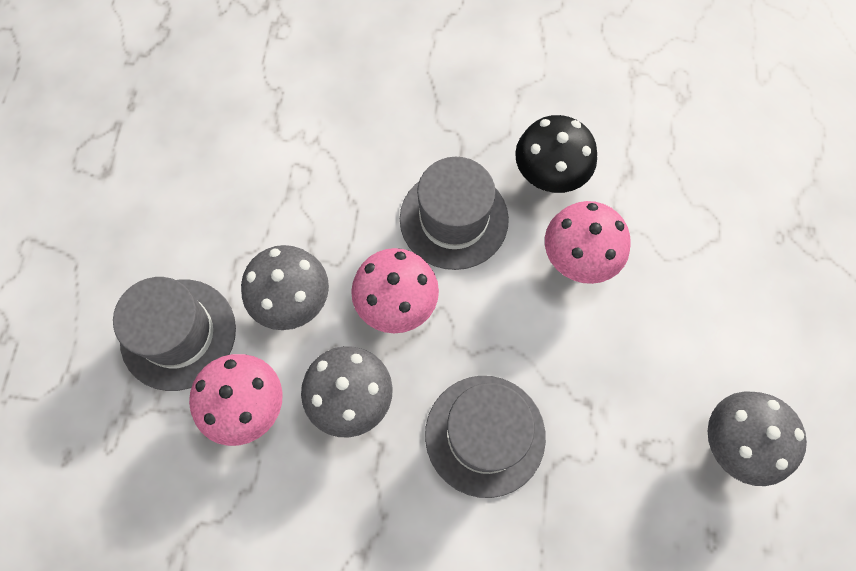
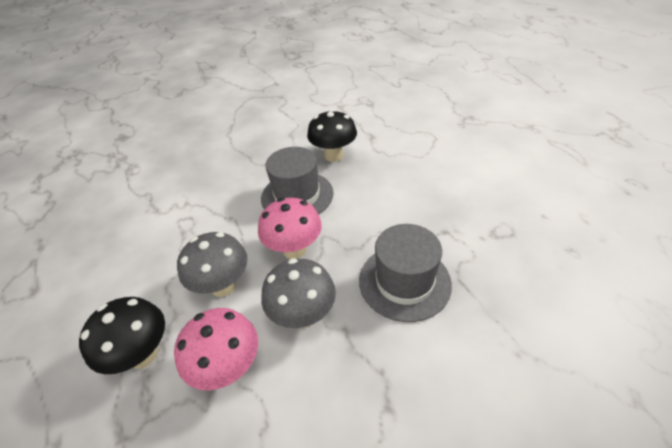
camera: 30 degrees left, 25 degrees down
grey hat [113,277,236,391] -> black mushroom [79,297,165,374]
pink mushroom [545,201,631,284] -> none
grey mushroom [708,391,807,486] -> none

